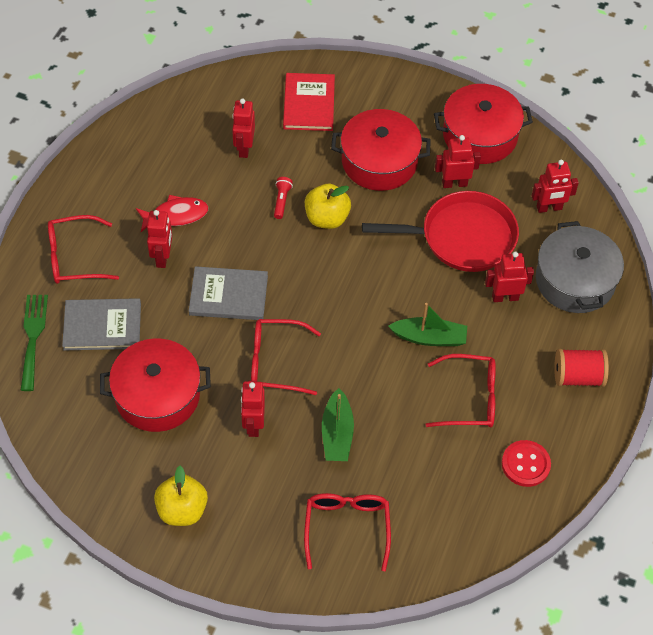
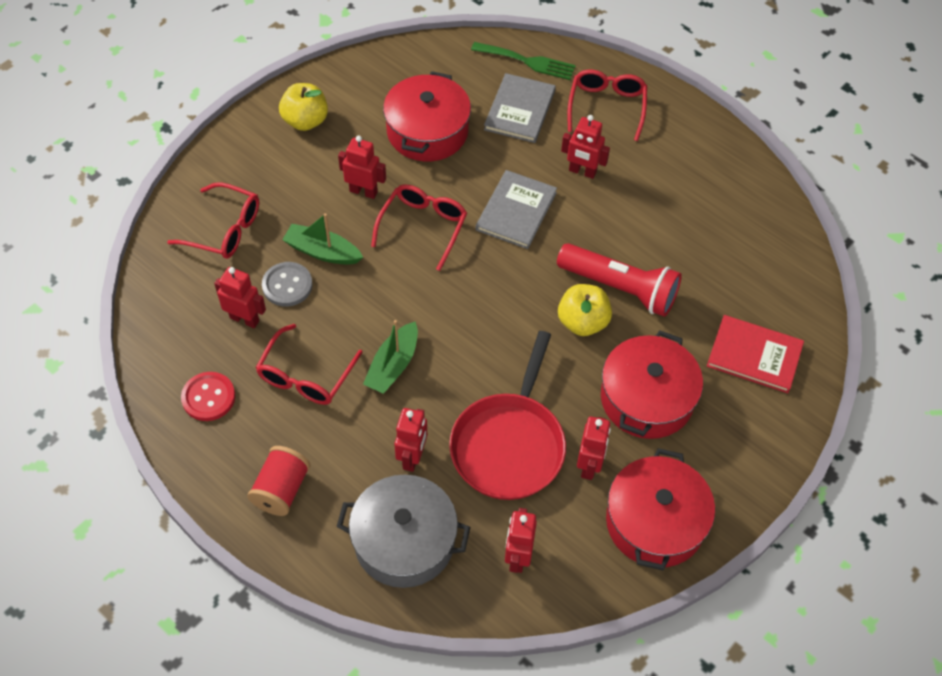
camera: 110 degrees right, 0 degrees up
red fish [136,195,208,232] -> none
red robot [232,98,255,158] -> red robot moved to [214,267,266,328]
red flashlight [274,177,293,219] -> red flashlight [557,243,682,317], size x2.49
none -> grey button [262,262,313,306]

